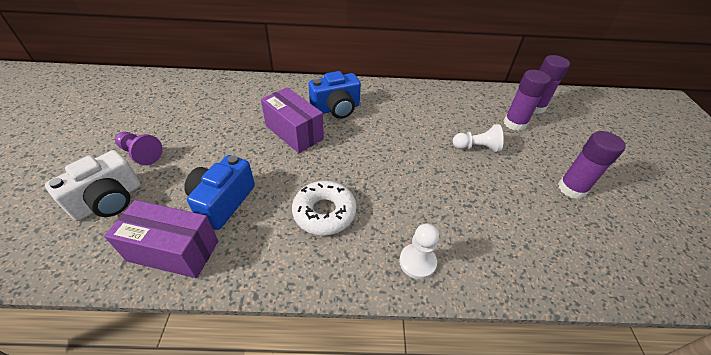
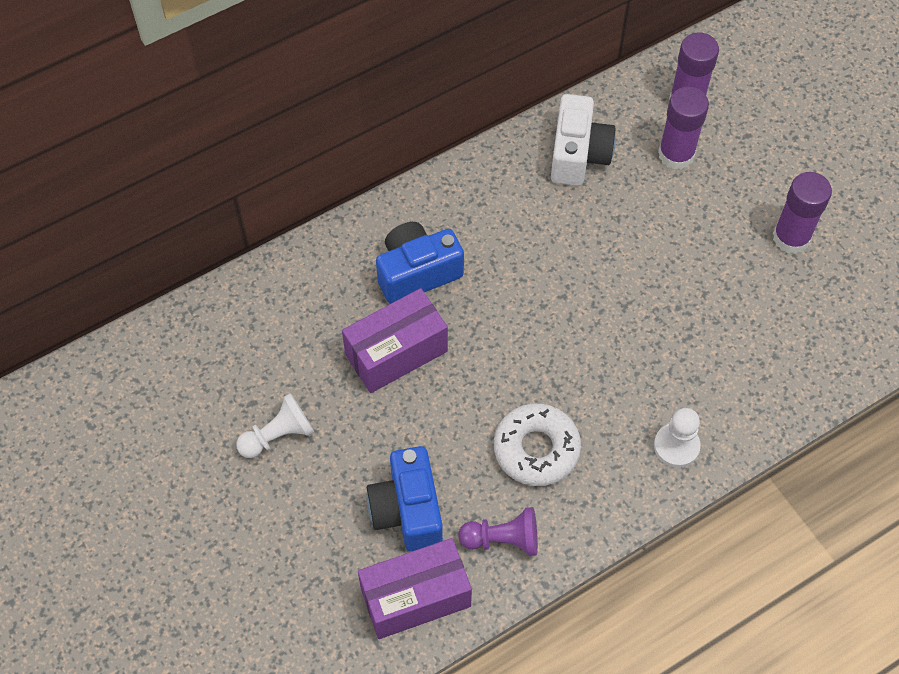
camera: 30 degrees left, 15 degrees up
white camera [45,150,141,221] -> white camera moved to [551,94,616,186]
purple pawn [115,132,163,165] -> purple pawn moved to [458,507,538,556]
purple box [261,87,324,153] -> purple box turned 45 degrees counterclockwise [342,288,448,393]
blue camera [309,71,361,119] -> blue camera turned 150 degrees counterclockwise [376,222,464,304]
white pawn [453,124,504,153] -> white pawn moved to [236,393,314,458]

